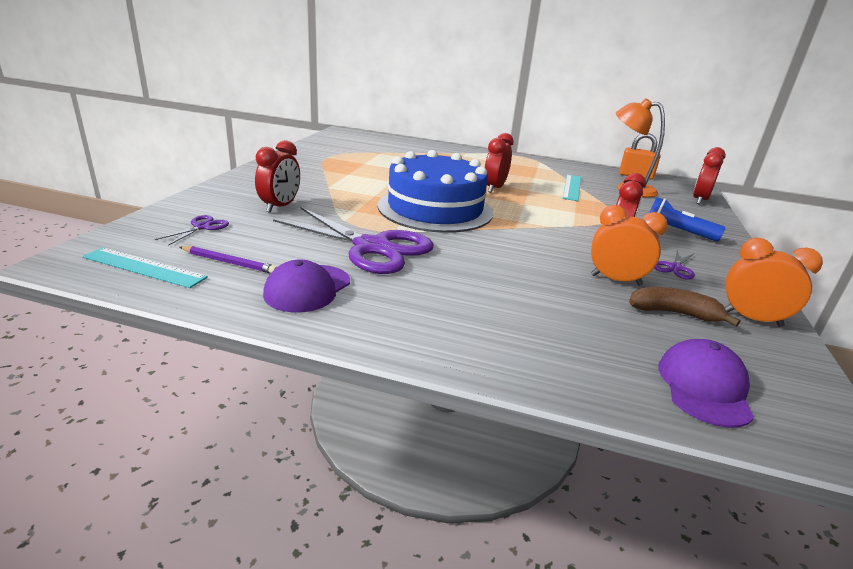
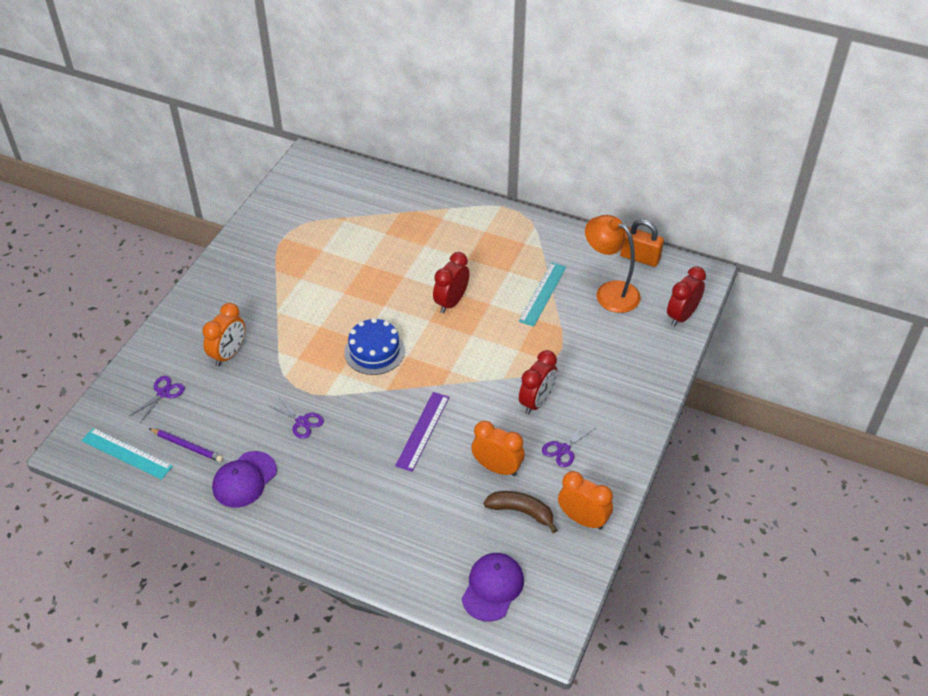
camera: 10 degrees right, 20 degrees up
red clock [255,140,300,213] -> orange clock [202,303,245,367]
purple scissors [273,207,434,274] -> purple scissors [268,396,324,439], size x0.42
blue cake [378,150,493,233] -> blue cake [344,318,405,375], size x0.54
blue flashlight [649,197,725,241] -> none
none -> purple ruler [395,392,449,472]

